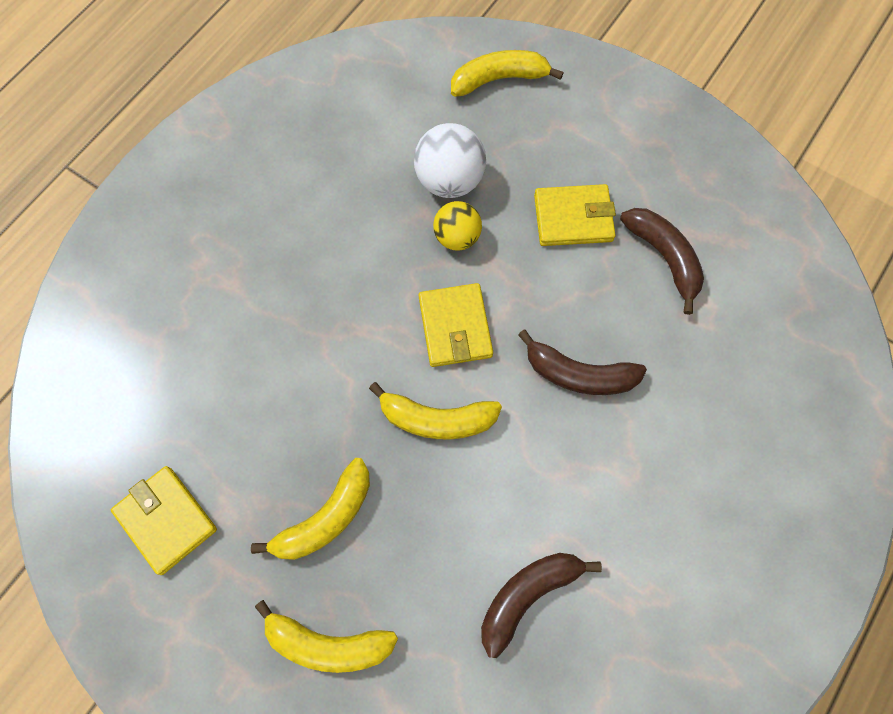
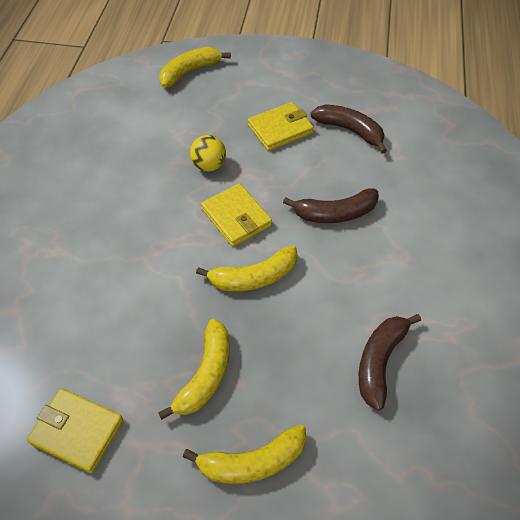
camera: 25 degrees left, 15 degrees down
white ball [414,123,486,198] -> none

